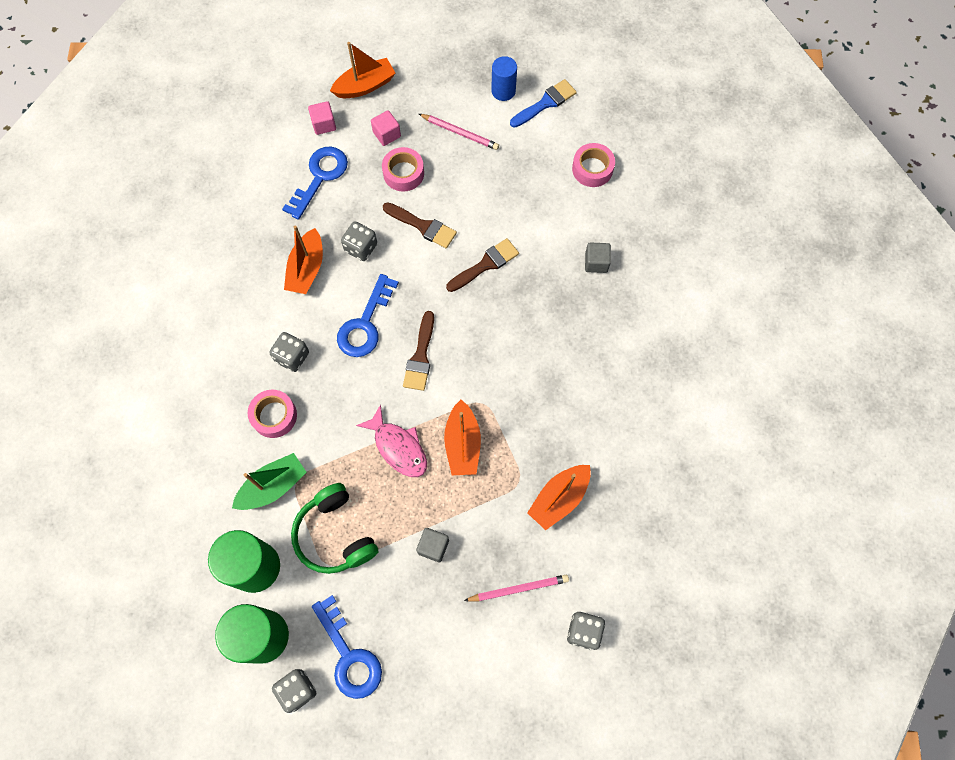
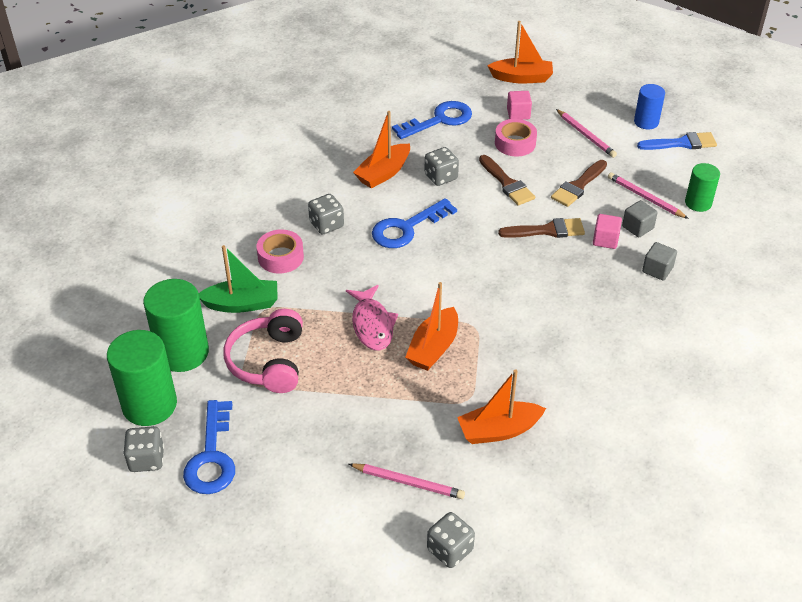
camera: 30 degrees right, 25 degrees down
green headphones [291,483,378,574] -> pink headphones [223,309,303,393]
pink cube [308,101,336,135] -> pink cube moved to [593,214,622,249]
brown brush [403,311,434,391] -> brown brush moved to [551,160,607,207]
grey cube [416,528,449,562] -> grey cube moved to [622,200,658,237]
pink tape [572,143,615,187] -> green cylinder [685,163,720,212]
none -> pink pencil [608,172,689,219]

